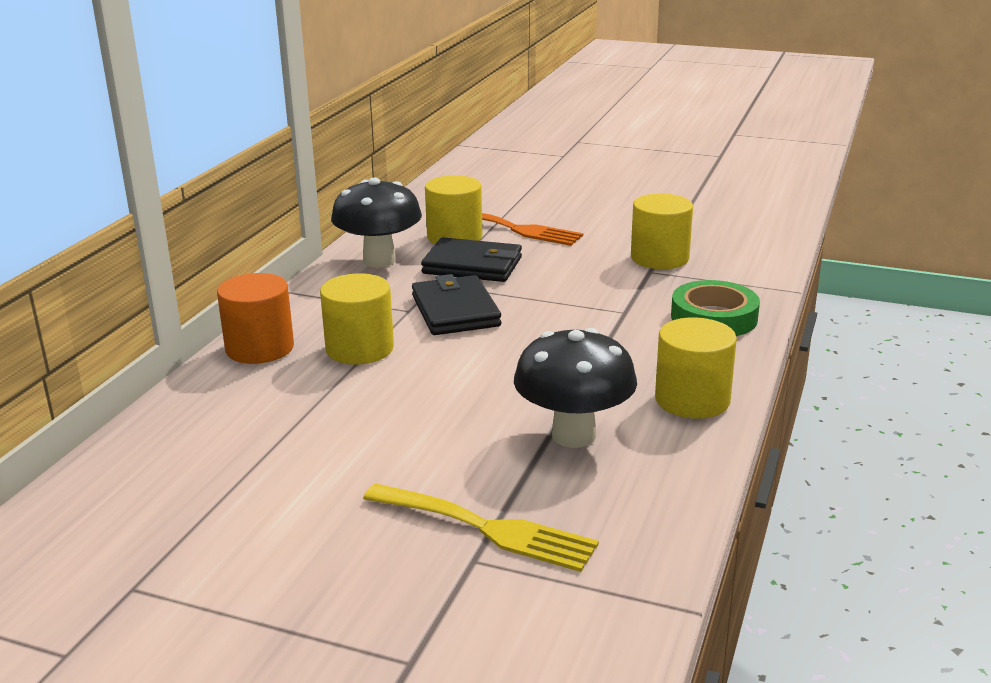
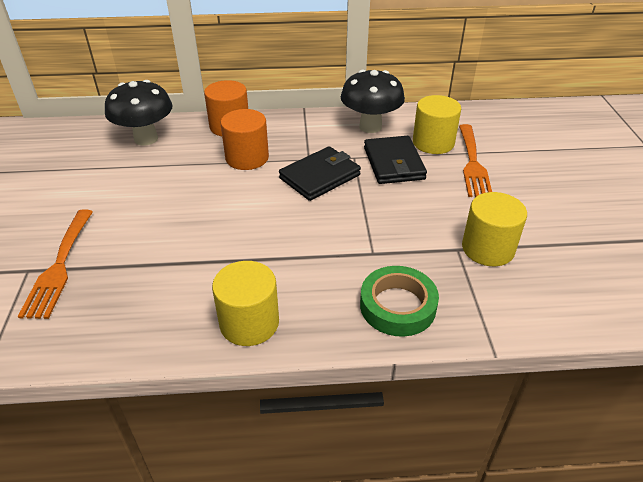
camera: 65 degrees right, 15 degrees up
yellow cylinder [320,273,394,365] -> orange cylinder [220,109,269,170]
yellow fork [363,483,599,572] -> orange fork [18,209,93,319]
black mushroom [514,328,637,448] -> black mushroom moved to [105,80,173,146]

